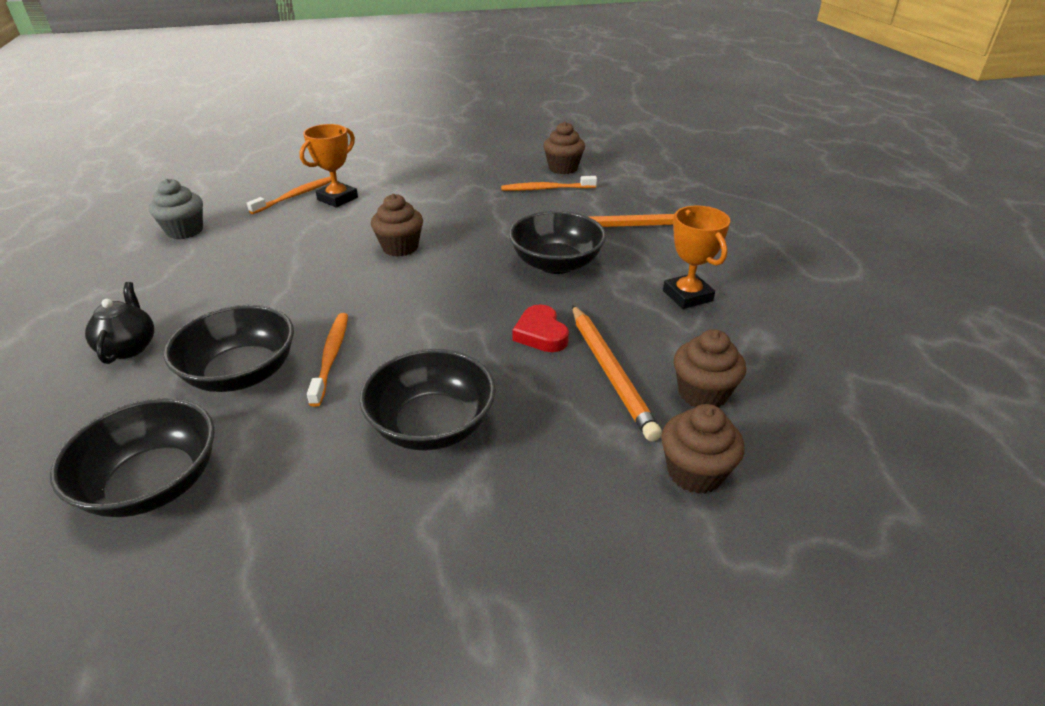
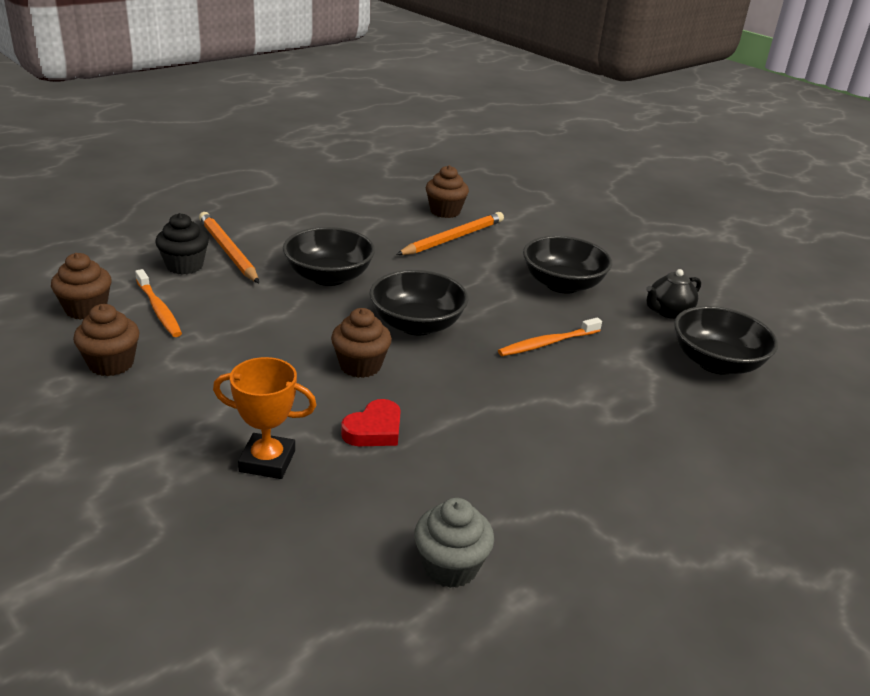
camera: 120 degrees left, 5 degrees down
black teapot [85,282,154,364] -> black teapot moved to [646,269,701,319]
black bowl [164,305,294,392] -> black bowl moved to [369,270,469,335]
orange toothbrush [247,176,331,214] -> none
red heart [512,304,569,352] -> red heart moved to [341,399,401,446]
brown cupcake [661,404,744,494] -> brown cupcake moved to [73,304,139,376]
orange trophy [663,206,730,309] -> none
none -> black cupcake [155,213,209,275]

